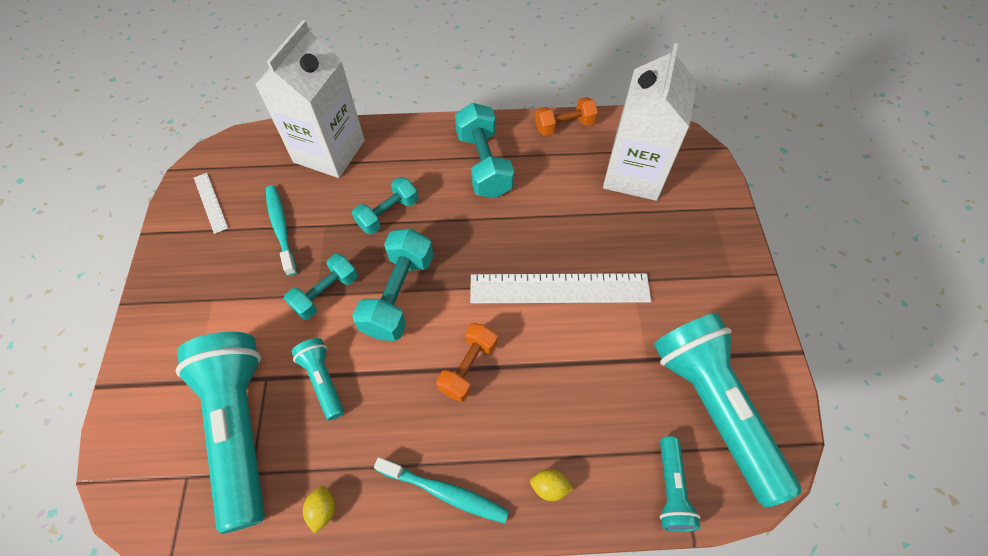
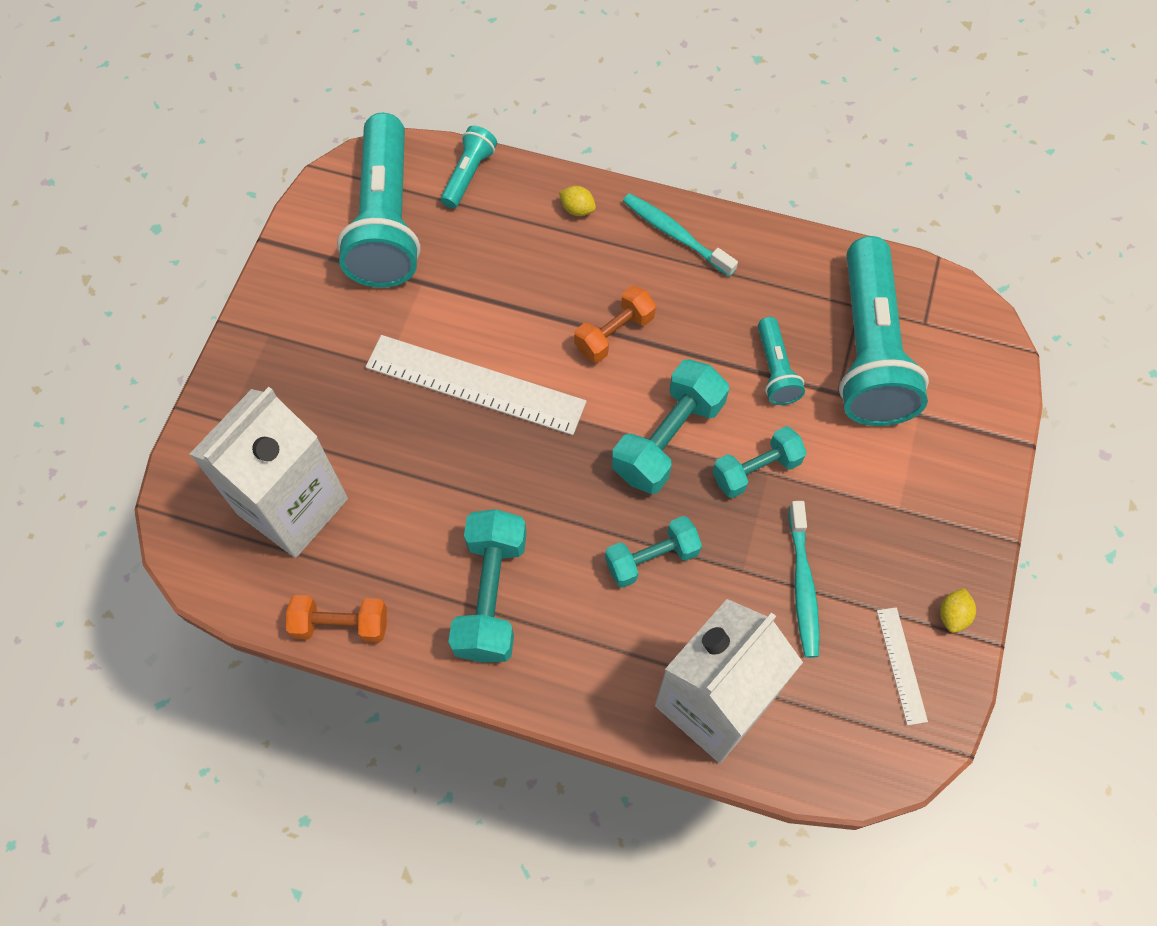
camera: 160 degrees left, 5 degrees up
yellow lemon [303,486,335,534] -> yellow lemon moved to [940,588,976,633]

